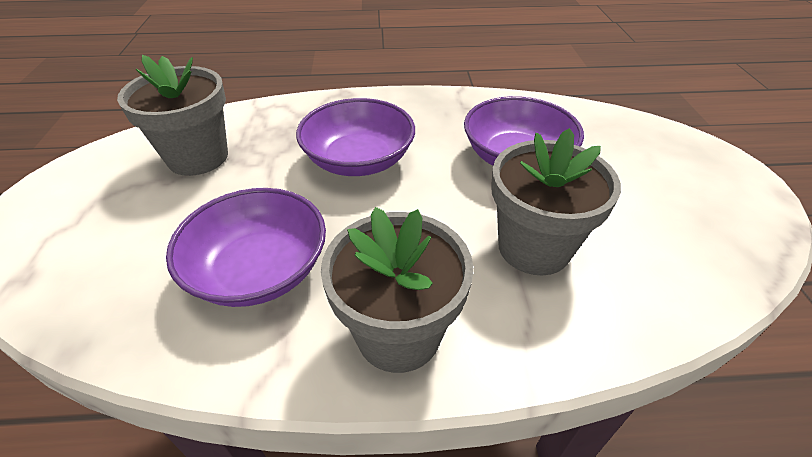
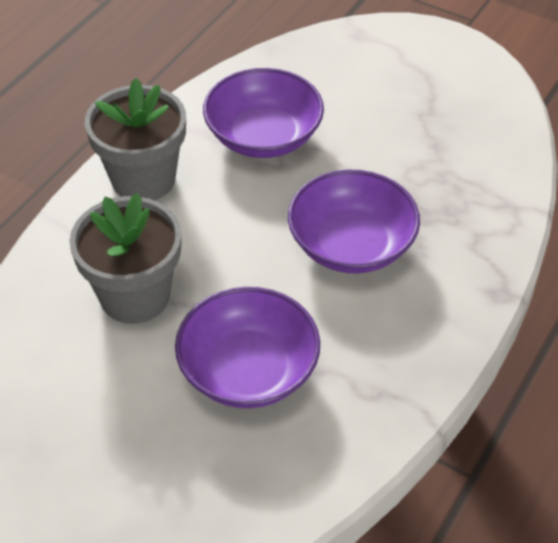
camera: 125 degrees right, 5 degrees up
grey flower pot [117,55,228,176] -> none

